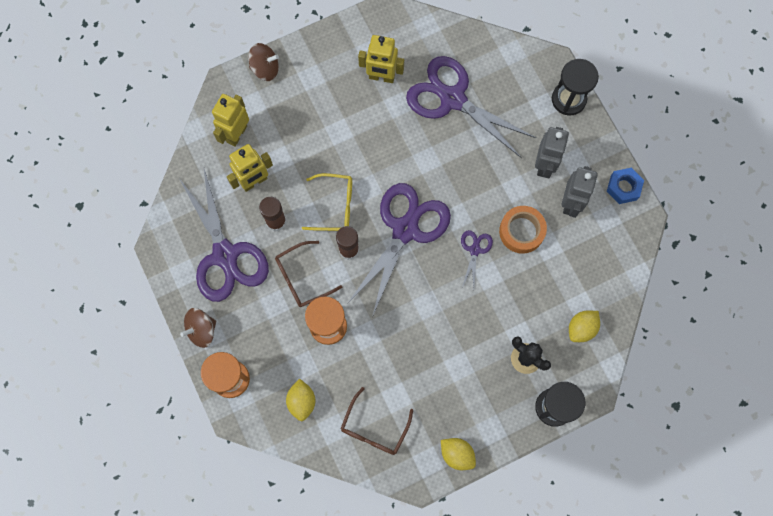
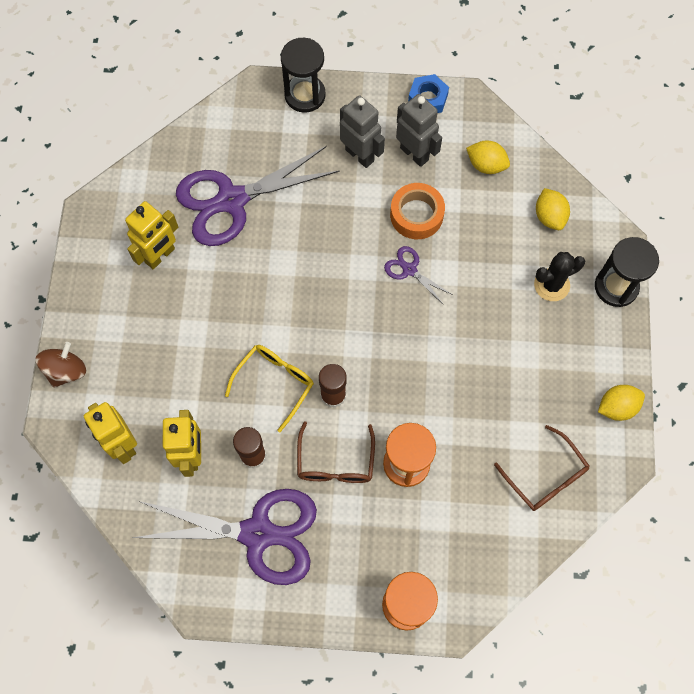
camera: 60 degrees left, 5 degrees down
brown spinning top [180,308,216,348] -> none
yellow lemon [286,379,315,421] -> yellow lemon moved to [466,141,510,174]
purple scissors [347,183,451,317] -> none

